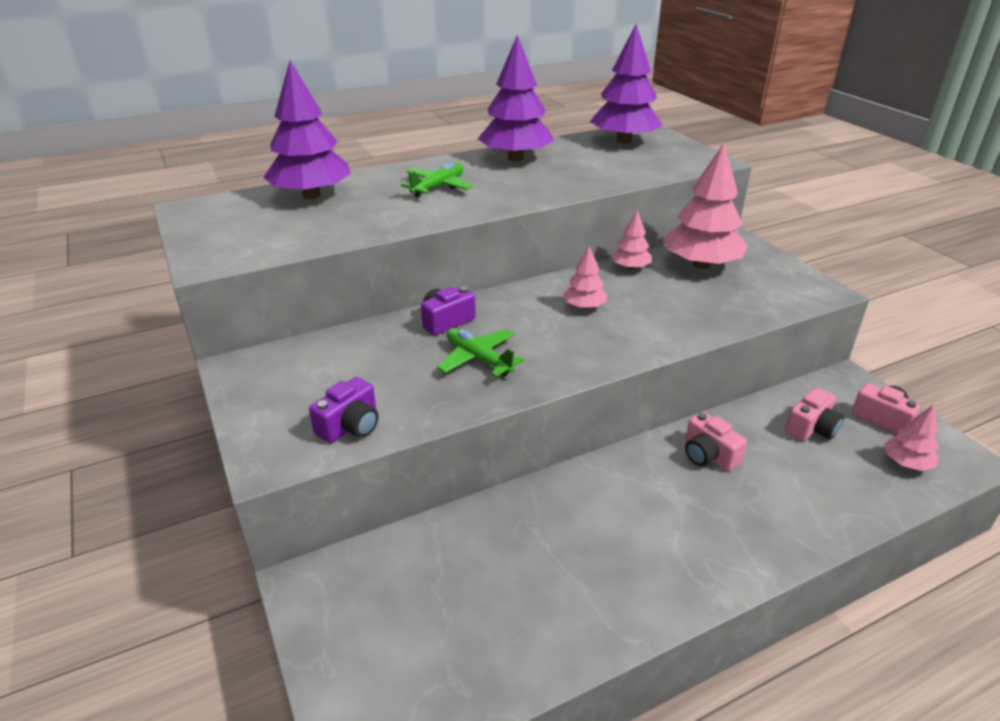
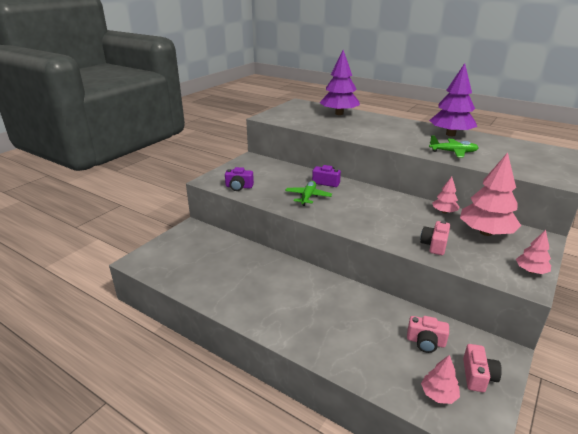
camera: 60 degrees right, 5 degrees down
green plane [401,162,473,198] -> green plane moved to [429,136,479,158]
pink tree [563,246,607,309] -> pink tree moved to [516,230,551,274]
purple tree [590,24,663,144] -> none
pink camera [685,412,747,471] -> pink camera moved to [420,220,450,255]

